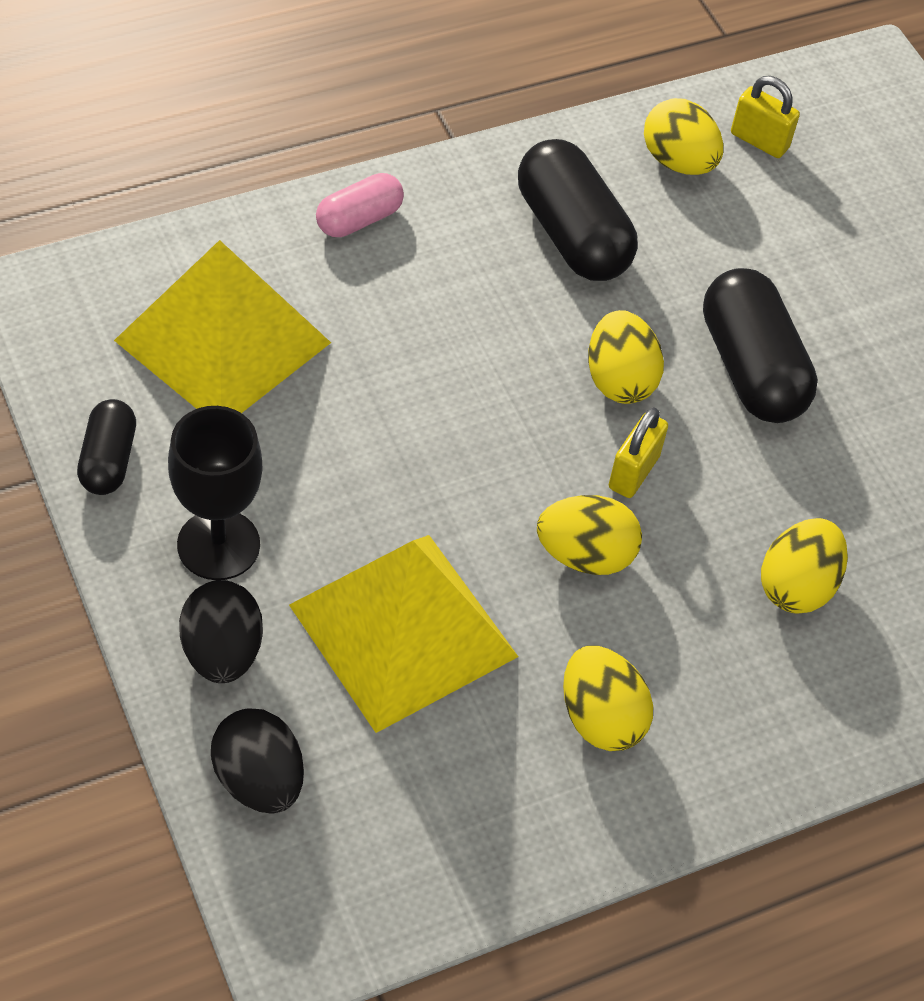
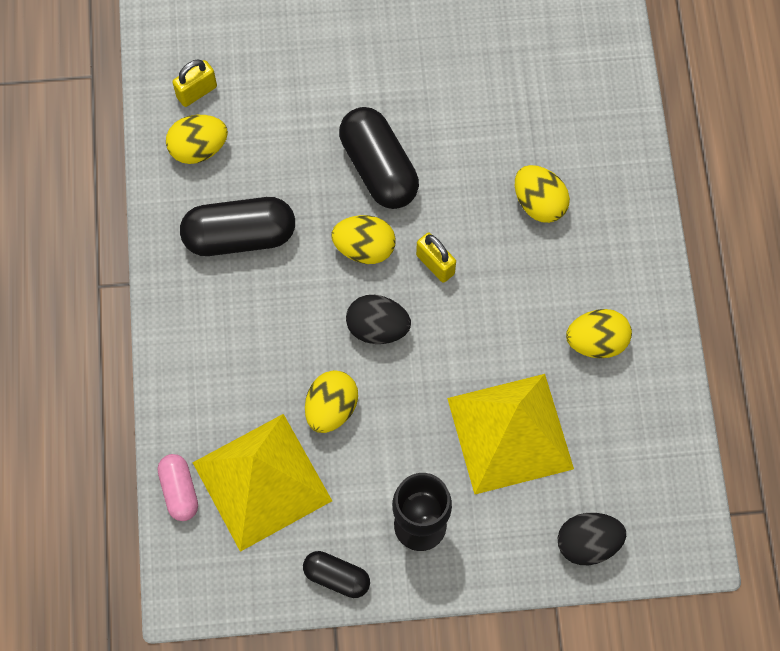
camera: 65 degrees left, 15 degrees up
black egg [179,580,263,683] -> black egg moved to [346,295,411,344]
pink capsule [316,173,404,237] -> pink capsule moved to [158,454,198,521]
yellow egg [537,495,642,575] -> yellow egg moved to [305,370,358,433]
black capsule [703,268,818,423] -> black capsule turned 60 degrees clockwise [339,107,419,209]

